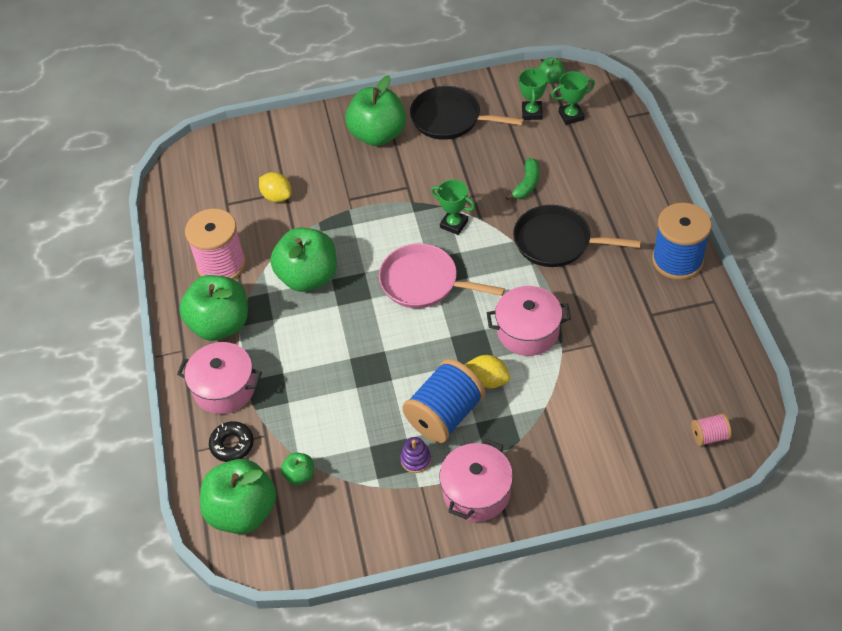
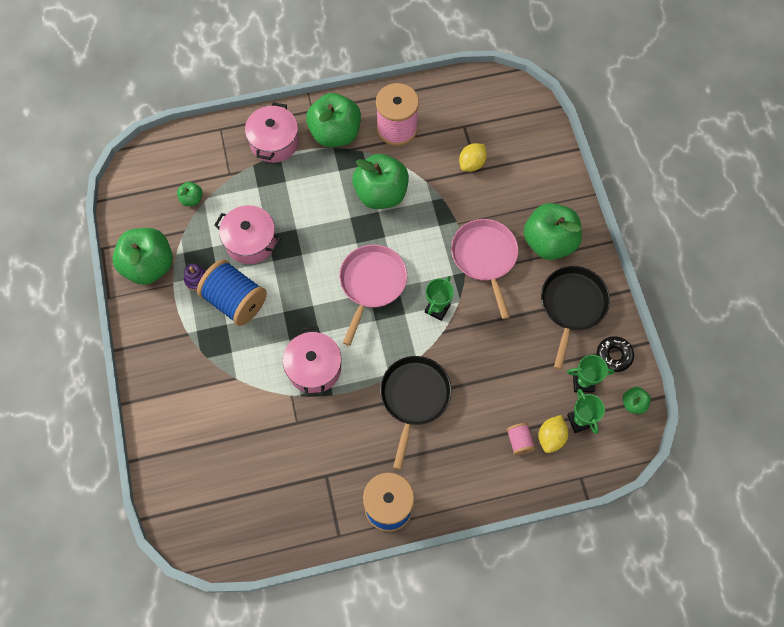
camera: 85 degrees right, 15 degrees up
green apple [200,459,276,534] -> green apple moved to [112,228,173,285]
black donut [209,421,254,462] -> black donut moved to [597,336,634,372]
pink pot [439,439,513,522] -> pink pot moved to [214,205,281,264]
yellow lemon [466,355,510,388] -> yellow lemon moved to [539,415,569,453]
green banana [506,158,539,200] -> none
pink spool [691,413,732,446] -> pink spool moved to [506,423,536,455]
none -> pink pan [451,219,518,319]

